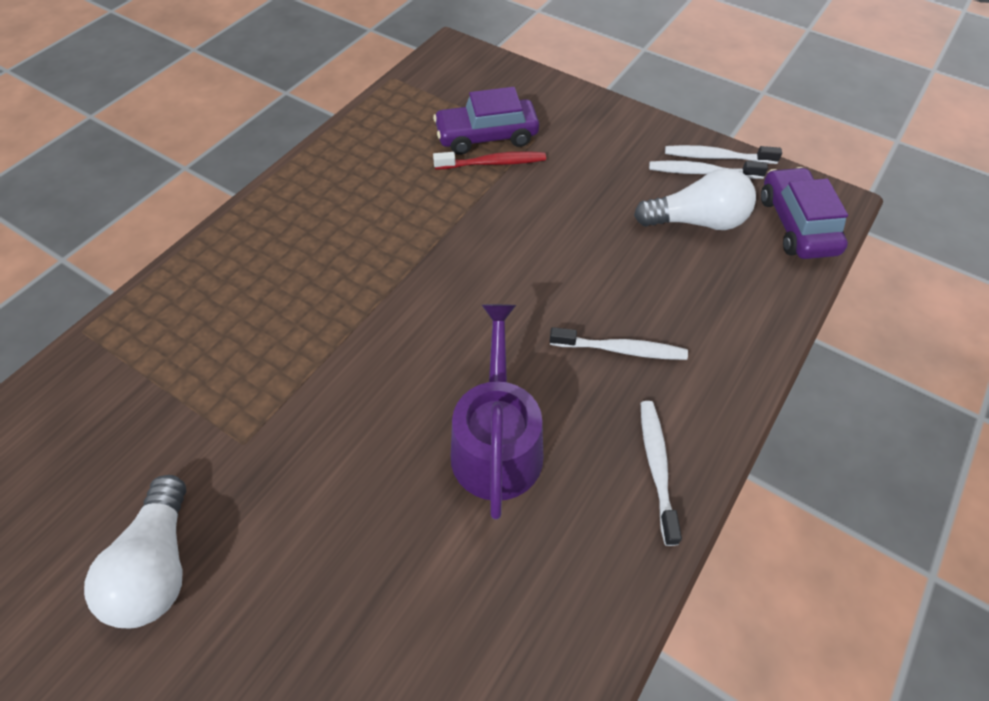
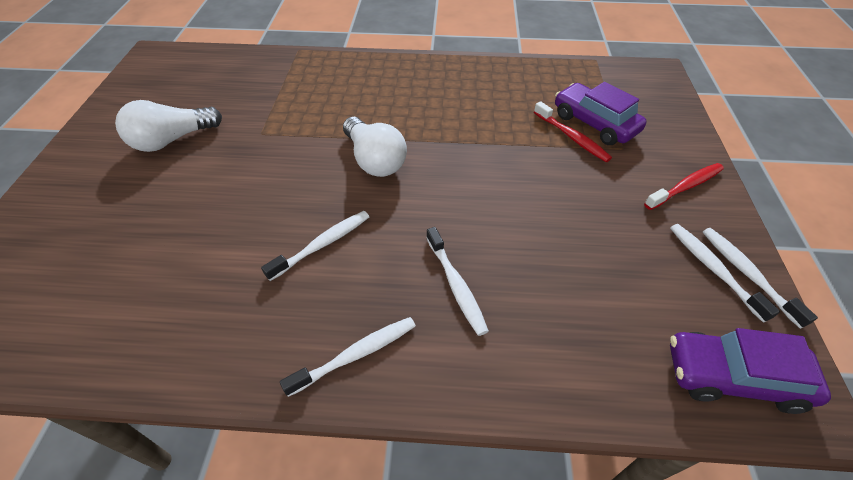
camera: 60 degrees right, 5 degrees down
purple watering can [451,304,543,520] -> white toothbrush [261,211,369,281]
white light bulb [634,168,756,230] -> white light bulb moved to [343,117,407,177]
purple car [761,167,848,259] -> purple car turned 135 degrees counterclockwise [670,328,831,414]
none -> red toothbrush [644,163,724,210]

